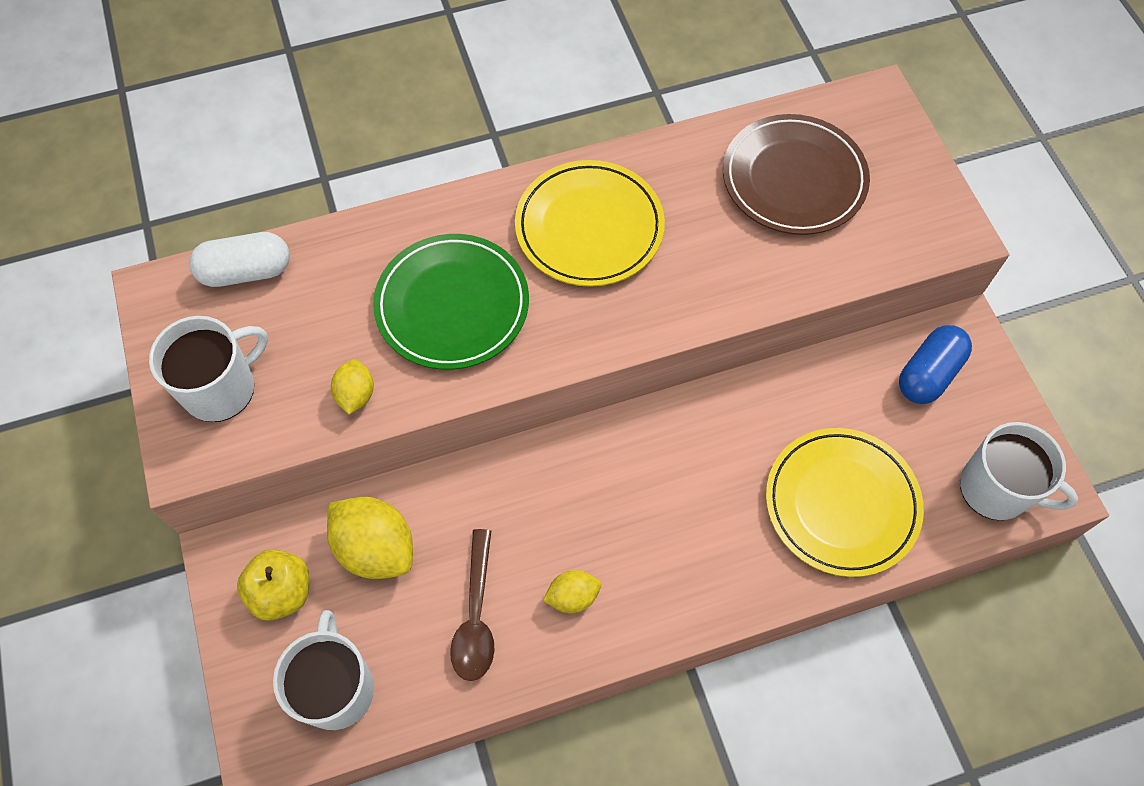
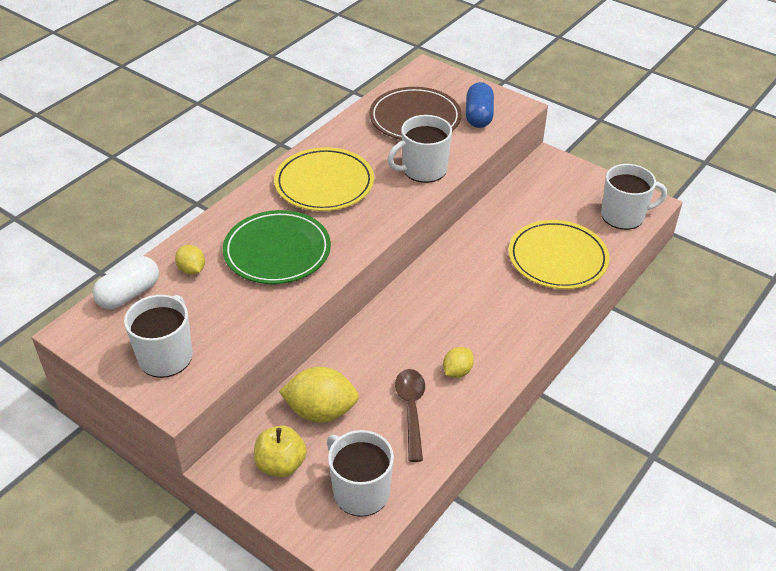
camera: 35 degrees left, 20 degrees down
yellow lemon [331,359,374,415] -> yellow lemon moved to [175,245,205,275]
brown spoon [450,529,495,681] -> brown spoon turned 150 degrees counterclockwise [395,369,425,462]
blue capsule [899,325,972,404] -> blue capsule moved to [466,82,494,128]
none -> white mug [387,115,452,183]

